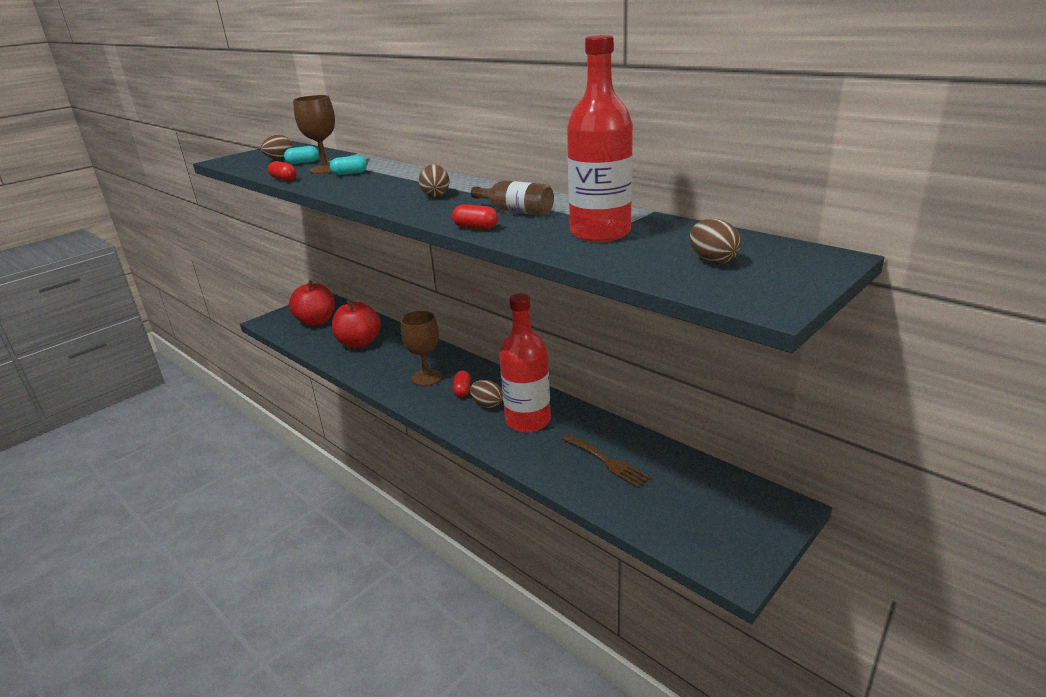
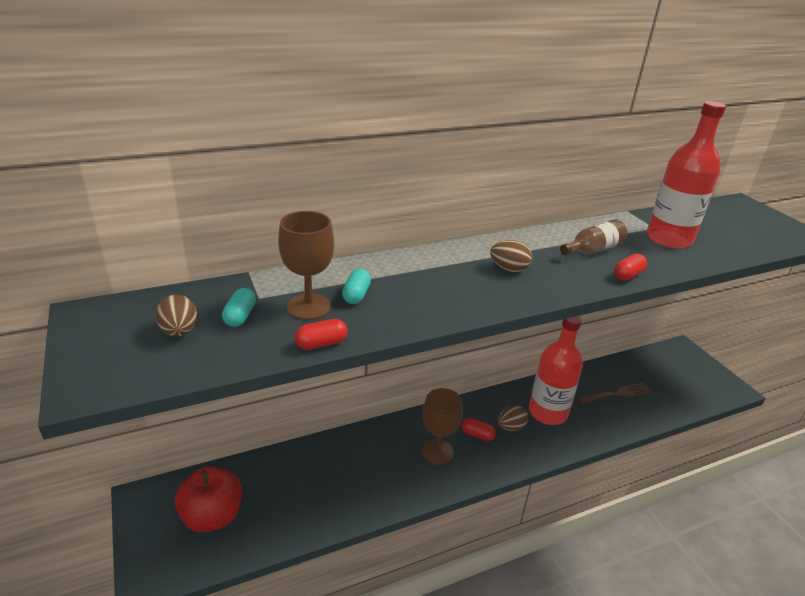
camera: 70 degrees left, 5 degrees up
red apple [332,300,380,348] -> none
brown egg [690,219,741,264] -> none

